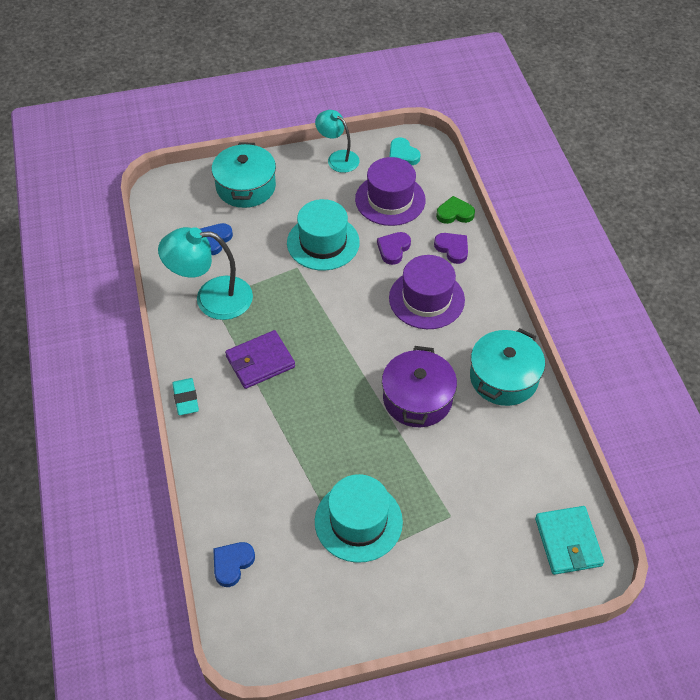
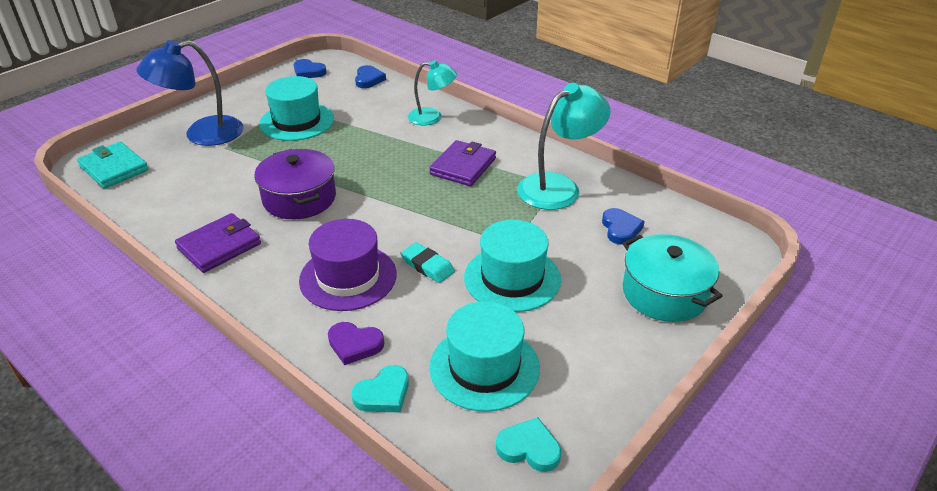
camera: 145 degrees right, 15 degrees down
turquoise eraser [172,378,199,415] -> turquoise eraser moved to [401,242,455,283]
turquoise lamp [315,110,360,173] -> turquoise lamp moved to [408,60,457,125]
purple hat [355,157,426,226] -> turquoise hat [429,301,540,412]
purple heart [377,232,411,265] -> none
green heart [436,196,475,224] -> turquoise heart [352,365,409,413]
turquoise pot [470,328,545,406] -> purple wallet [175,213,261,273]
none -> blue lamp [136,40,244,146]
none -> blue heart [294,59,326,78]

